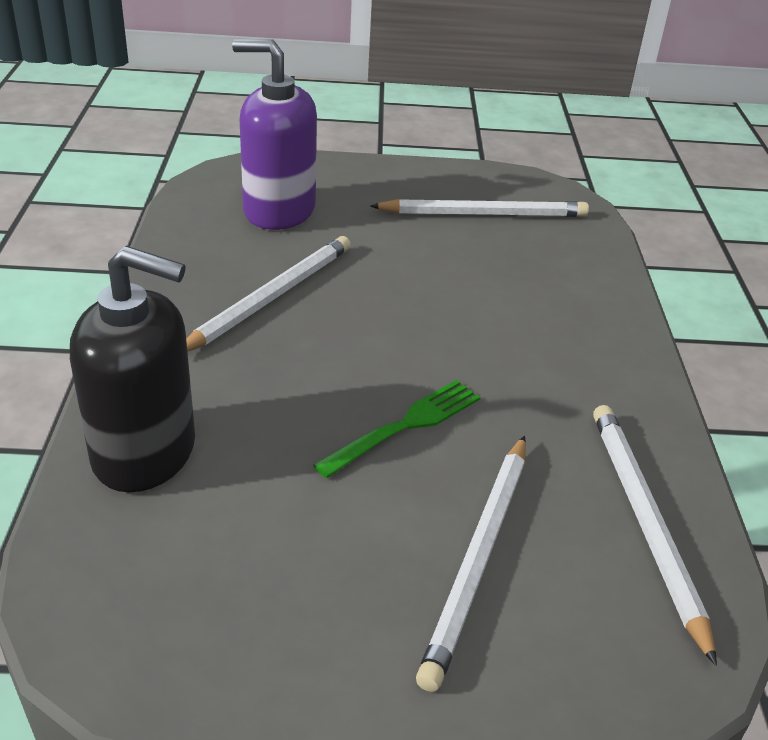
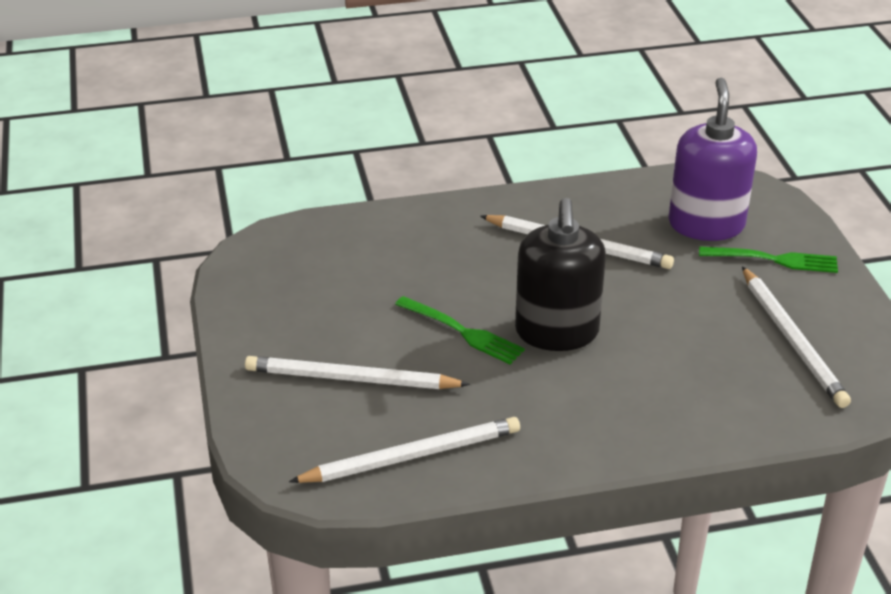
camera: 80 degrees right, 0 degrees up
black soap dispenser [70,246,195,492] -> black soap dispenser moved to [515,198,606,351]
none -> green fork [699,246,838,273]

